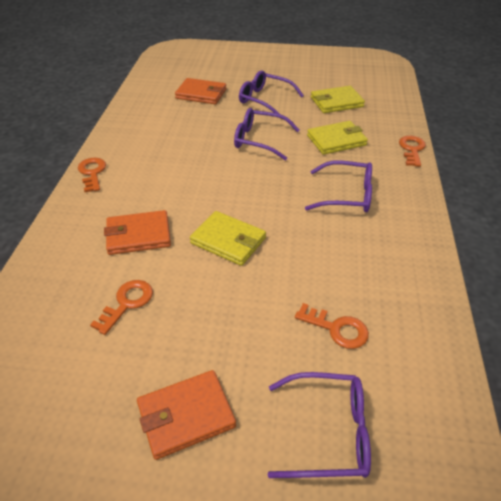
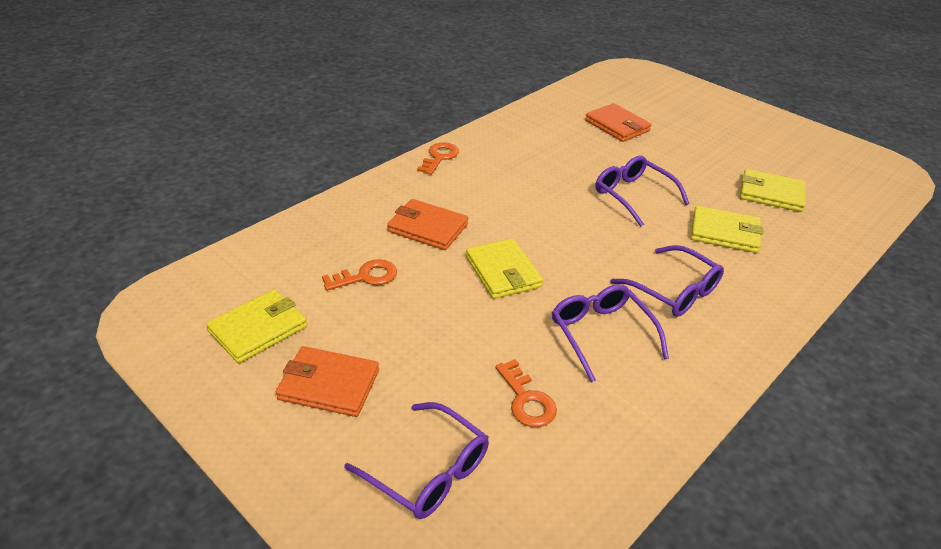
camera: 35 degrees right, 5 degrees down
purple glasses [239,70,304,114] -> purple glasses moved to [552,284,669,383]
orange key [399,136,426,167] -> none
none -> yellow wallet [206,289,307,363]

